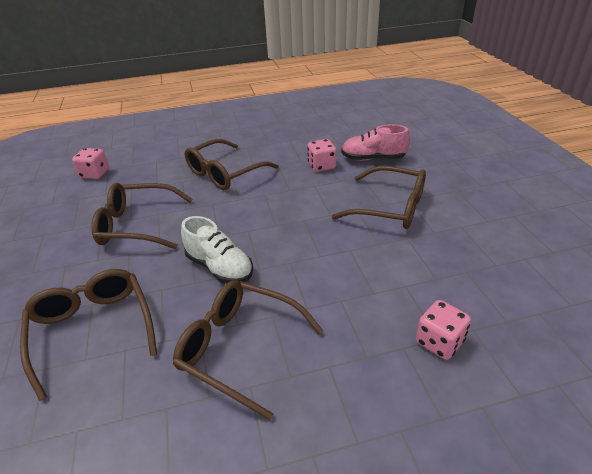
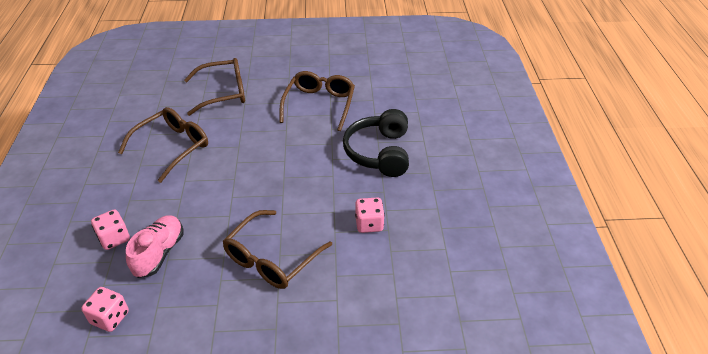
camera: 100 degrees right, 5 degrees up
pink dice [72,148,109,179] -> pink dice moved to [81,287,129,332]
white shoe [181,216,253,284] -> none
brown glasses [185,139,279,190] -> black headphones [343,109,409,177]
pink shoe [341,124,410,161] -> pink shoe moved to [126,215,184,278]

